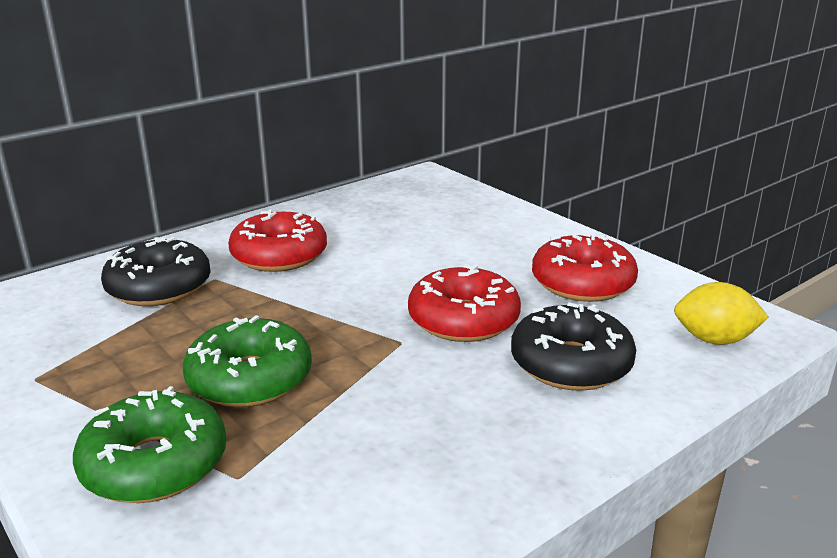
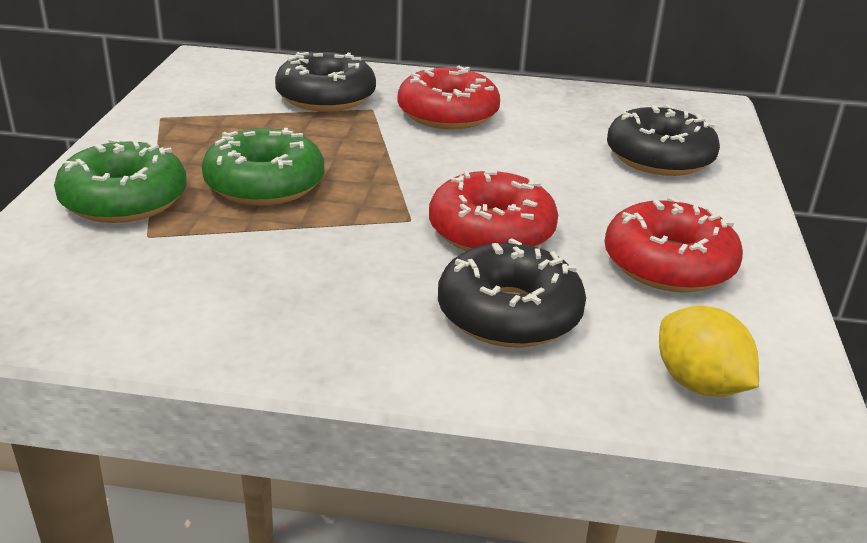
camera: 45 degrees right, 5 degrees up
none -> black donut [607,105,720,176]

